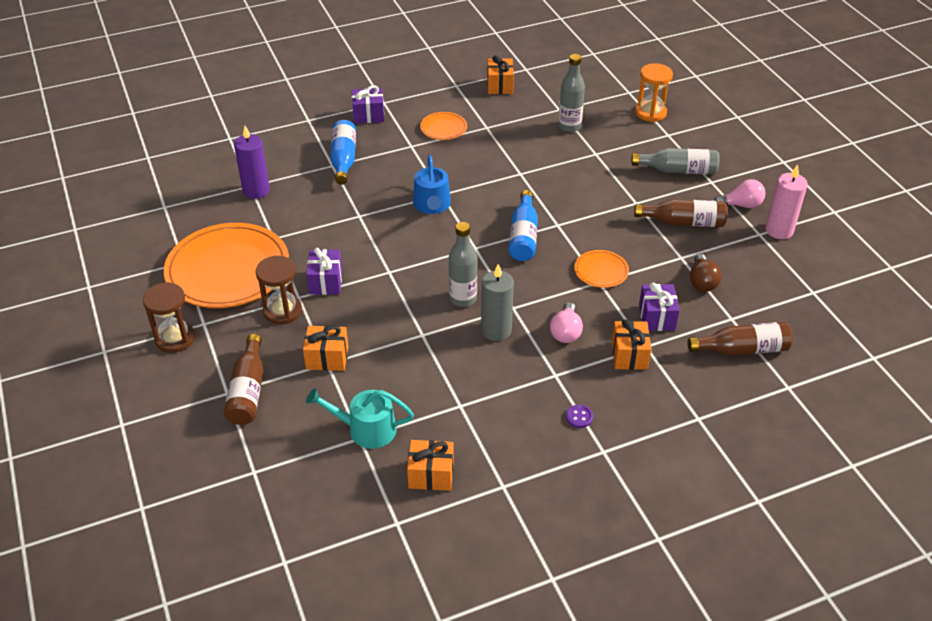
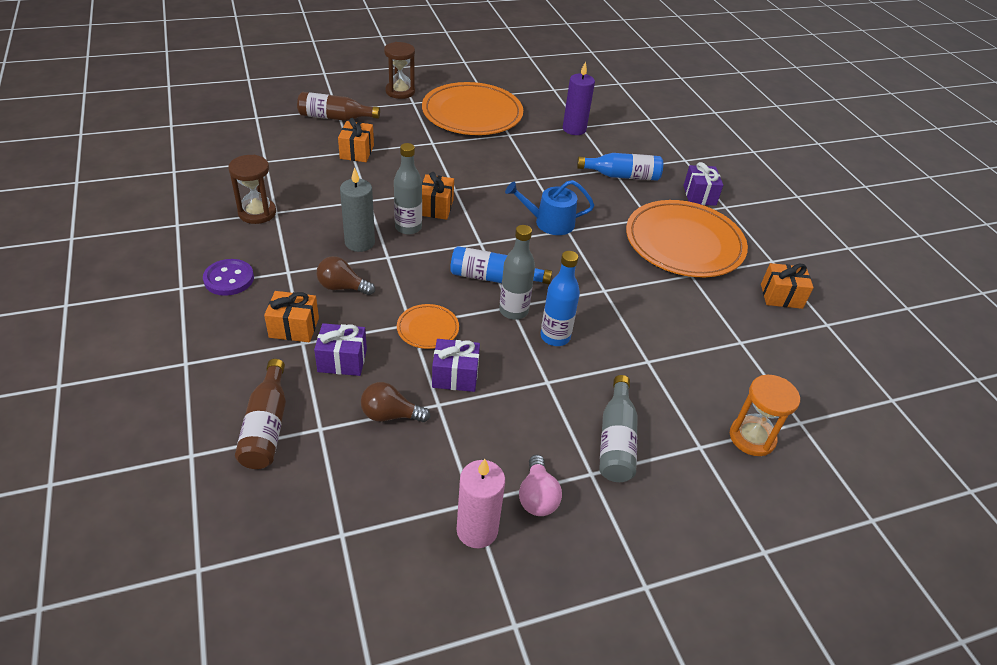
camera: 90 degrees right, 0 degrees up
brown hourglass [256,256,302,325] -> brown hourglass moved to [228,155,276,224]
purple gift [306,248,342,295] -> purple gift moved to [432,339,480,392]
turquoise watering can [306,388,414,449] -> none
orange gift [407,440,454,491] -> orange gift moved to [422,172,454,220]
orange plate [420,112,467,140] -> orange plate [626,200,748,277], size x2.27
pink light bulb [550,302,583,343] -> brown light bulb [317,256,375,295]
grey bottle [558,54,585,132] -> grey bottle moved to [499,225,535,320]
purple button [566,405,593,428] -> purple button [203,259,254,296], size x1.84
brown bottle [634,199,727,227] -> none
none -> blue bottle [540,251,580,346]

